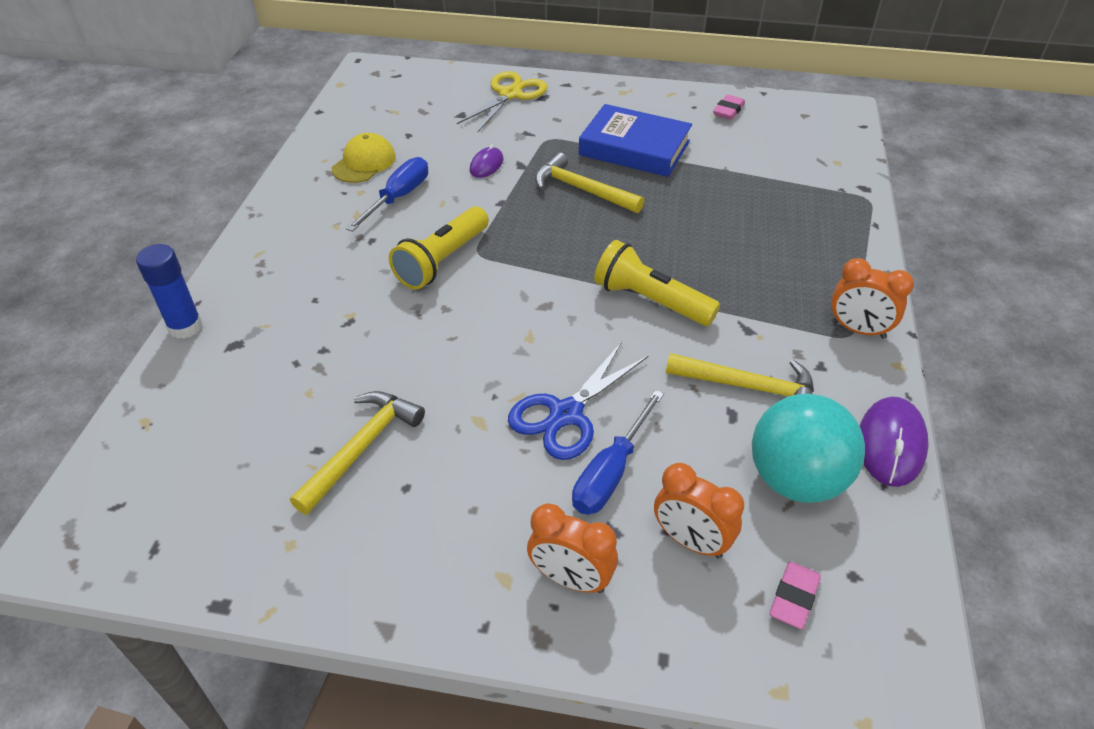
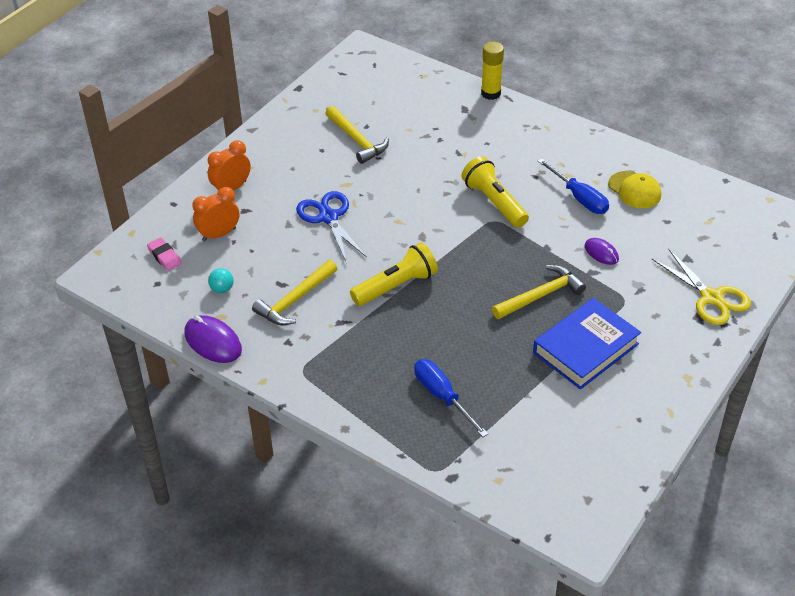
camera: 115 degrees right, 0 degrees up
blue glue stick [136,244,203,339] -> yellow glue stick [481,42,504,100]
blue screwdriver [572,390,664,514] -> blue screwdriver moved to [414,359,488,437]
pink eraser [713,94,745,120] -> none
turquoise ball [752,394,865,503] -> turquoise ball [208,268,234,293], size x0.40
orange clock [831,258,914,339] -> none

